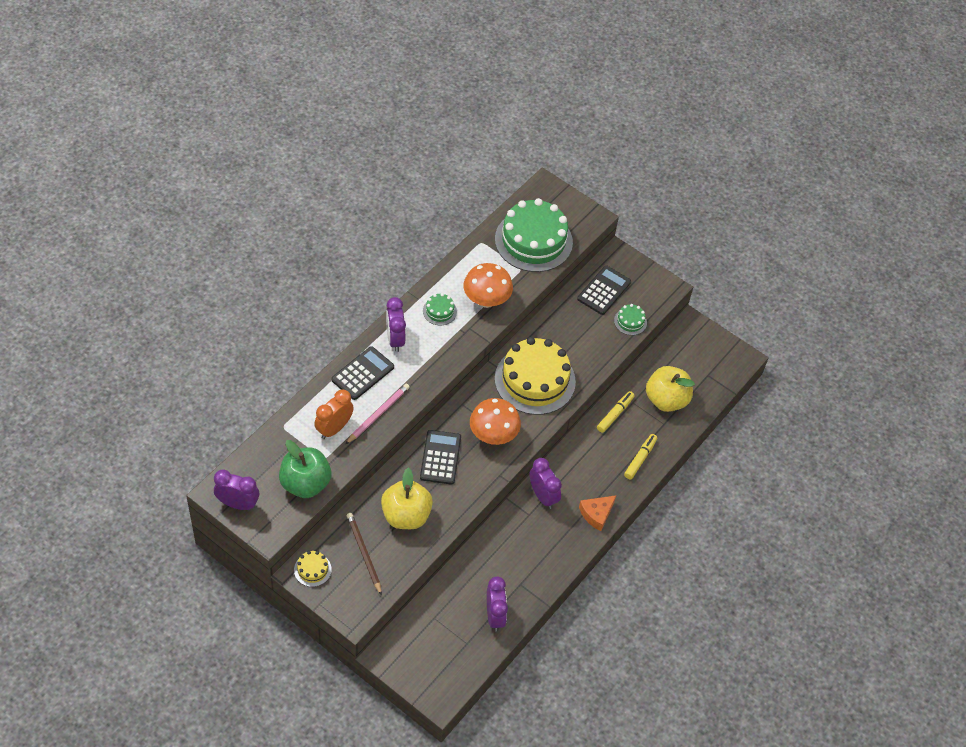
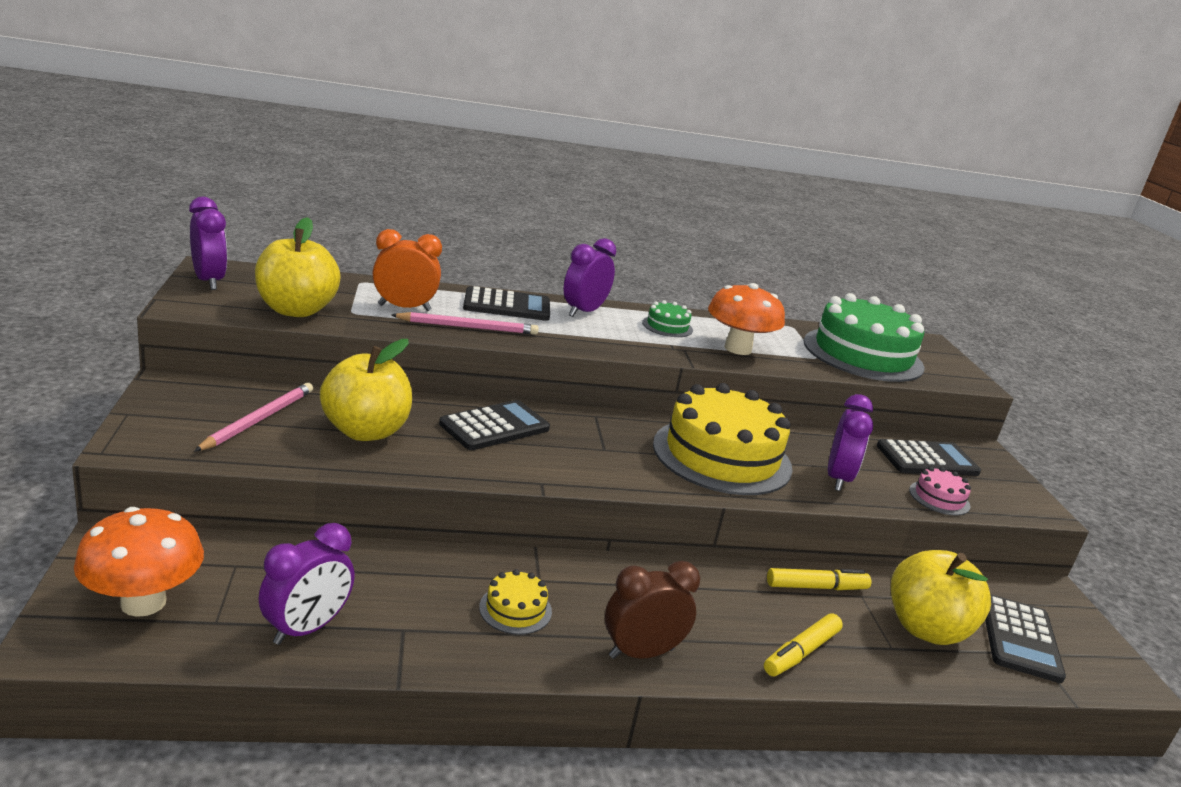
camera: 45 degrees right, 30 degrees down
green apple [279,440,332,498] -> yellow apple [255,217,341,317]
yellow cake [294,551,332,587] -> yellow cake moved to [479,569,552,635]
brown pencil [347,513,382,595] -> pink pencil [194,383,313,452]
orange mushroom [470,398,521,445] -> orange mushroom moved to [74,507,204,617]
purple clock [529,458,562,509] -> purple clock moved to [828,394,873,491]
orange cheese [579,495,616,531] -> brown clock [605,561,700,659]
green cake [614,304,647,335] -> pink cake [909,466,971,516]
yellow marker [624,434,657,480] -> yellow marker turned 150 degrees clockwise [764,613,843,676]
none -> black calculator [985,594,1066,683]

